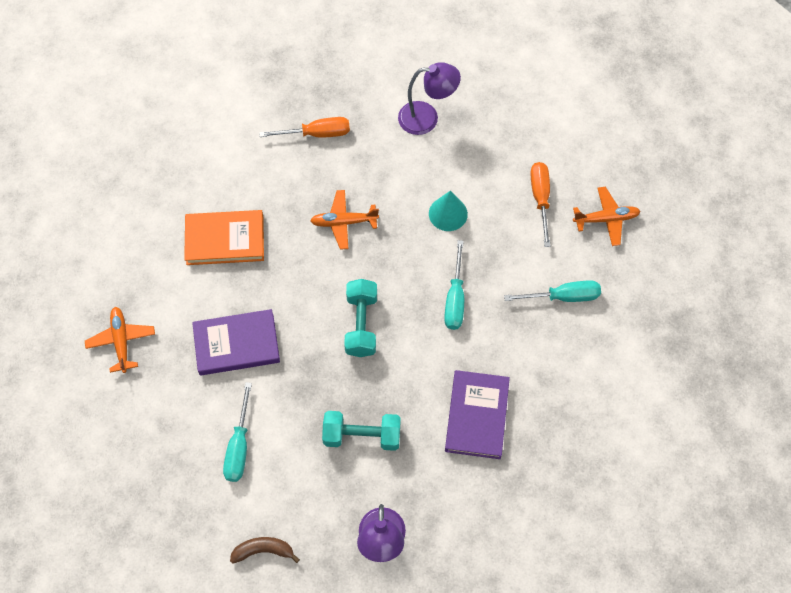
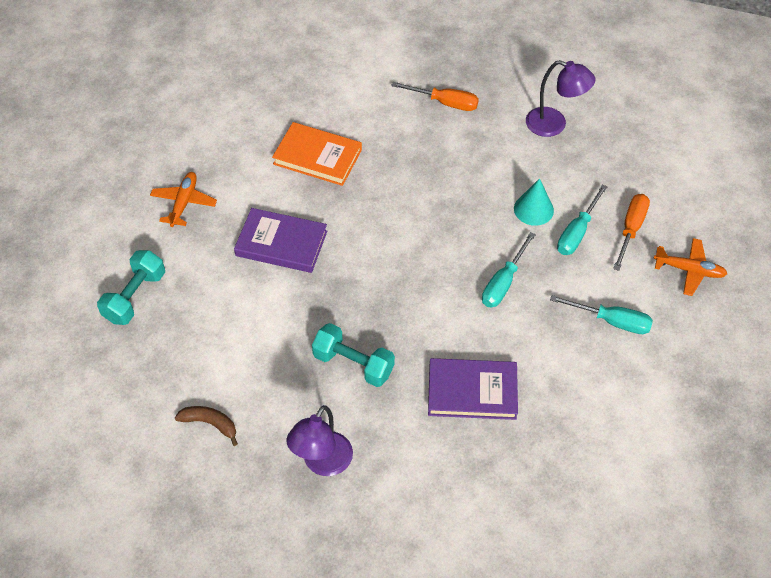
camera: 25 degrees right, 10 degrees down
turquoise screwdriver [223,382,252,482] -> turquoise screwdriver moved to [557,184,607,255]
orange plane [310,190,379,250] -> none
turquoise dumbbell [344,279,377,357] -> turquoise dumbbell moved to [97,250,165,325]
purple book [445,370,510,459] -> purple book turned 60 degrees clockwise [428,358,518,420]

